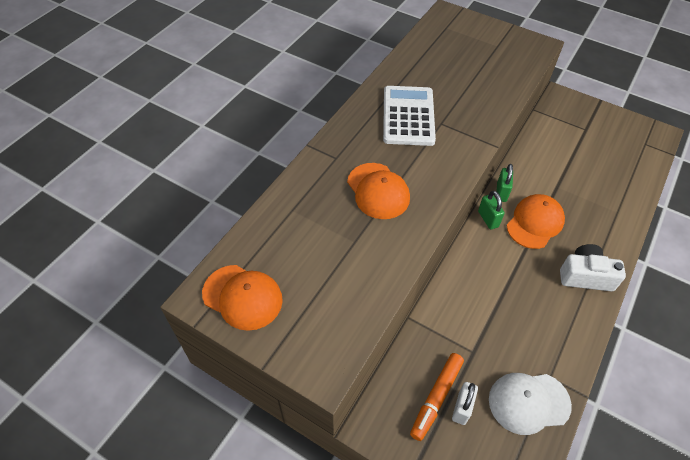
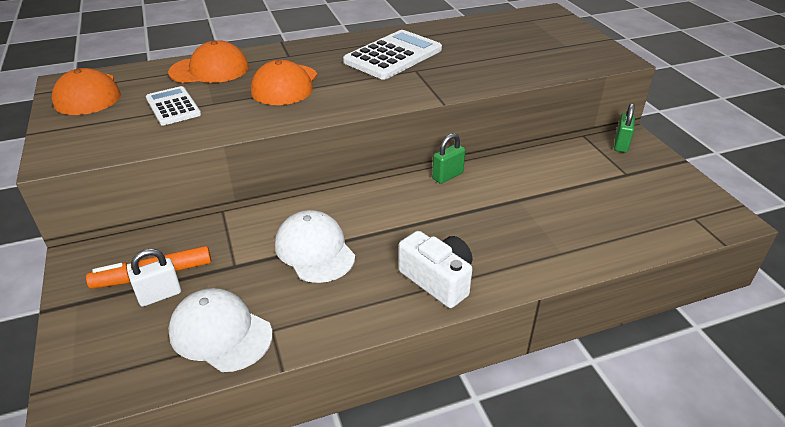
camera: 40 degrees right, 15 degrees down
green padlock [478,191,505,229] -> green padlock moved to [614,103,635,153]
orange cap [507,194,565,249] -> orange cap moved to [168,40,249,83]
none -> white calculator [146,86,201,126]
none -> white cap [275,210,355,283]

